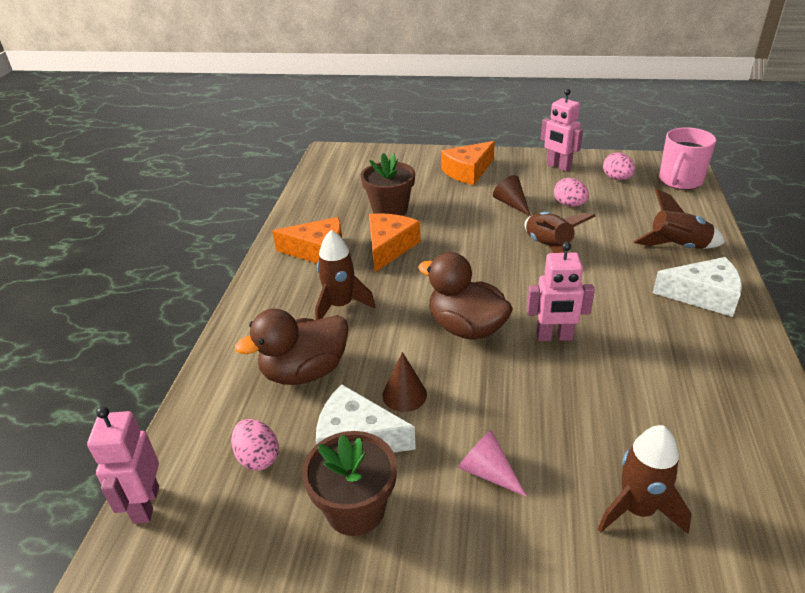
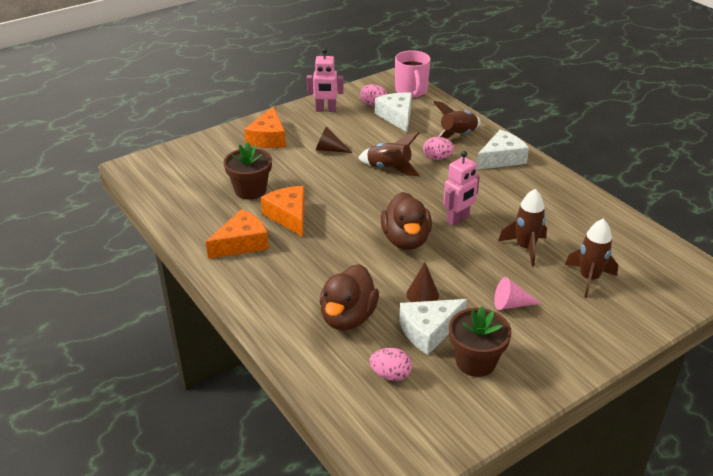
camera: 45 degrees left, 0 degrees up
pink robot [87,407,159,524] -> none
brown rocket [315,230,375,320] -> brown rocket moved to [498,189,547,266]
brown duck [418,252,513,340] -> brown duck turned 90 degrees counterclockwise [381,192,432,250]
pink egg [554,178,589,207] -> pink egg moved to [423,137,454,160]
none -> white cheese [375,92,412,132]

